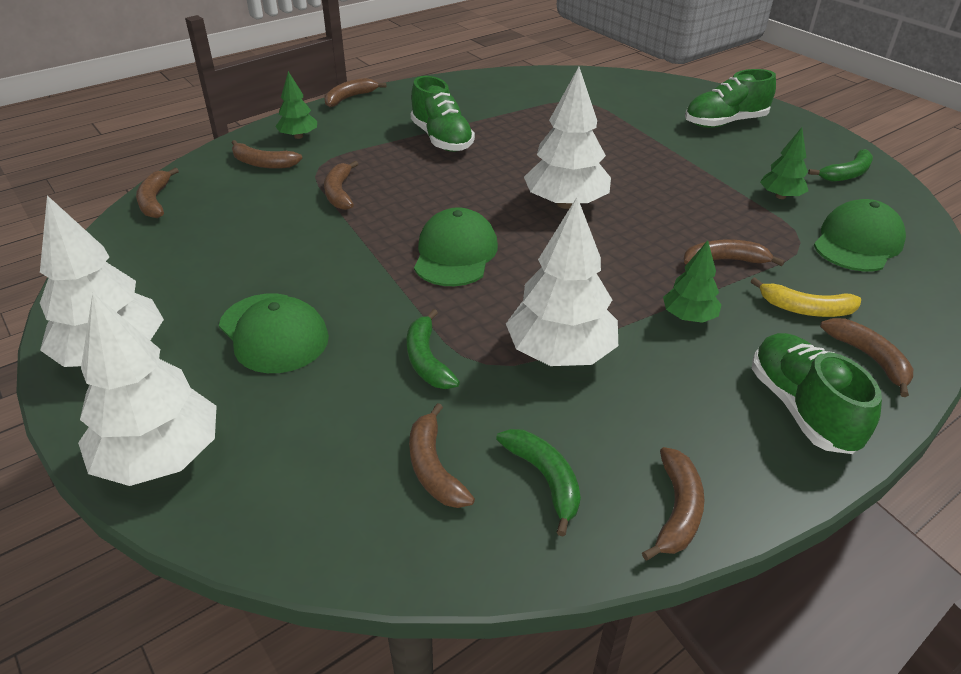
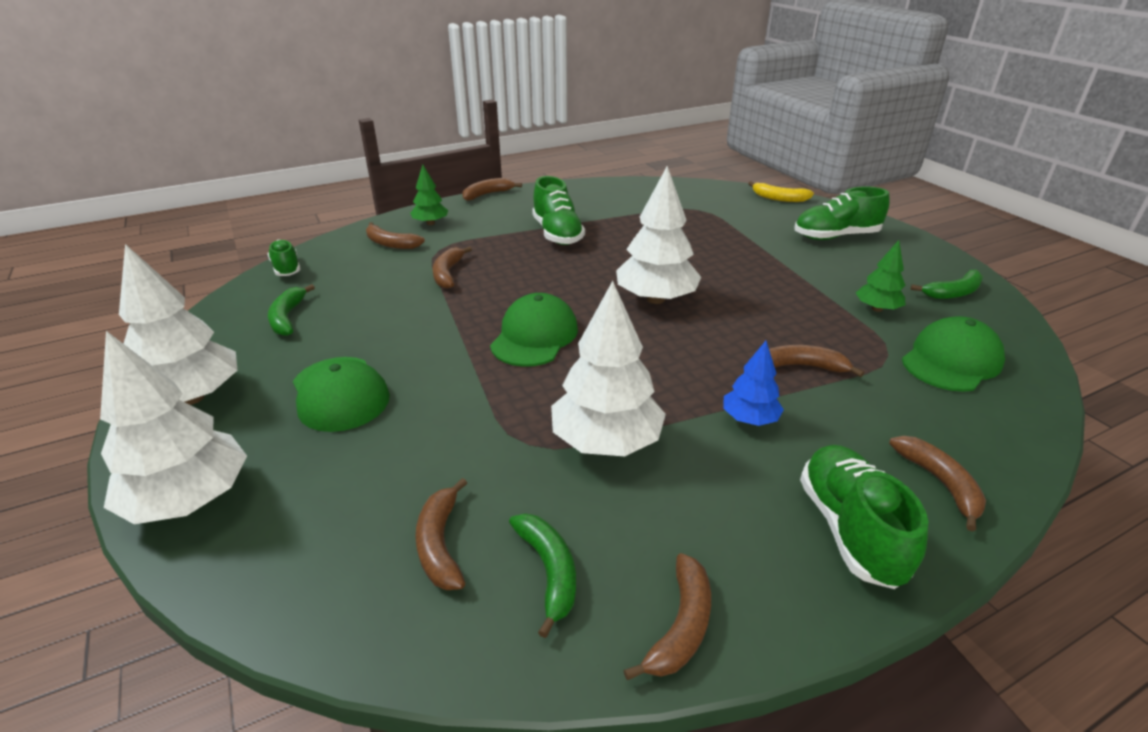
camera: 10 degrees right, 5 degrees down
brown banana [136,167,179,218] -> green shoe [267,240,301,276]
green banana [406,309,460,389] -> green banana moved to [268,284,315,336]
green tree [663,240,721,323] -> blue tree [723,341,784,426]
yellow banana [751,277,861,317] -> yellow banana moved to [748,181,814,202]

